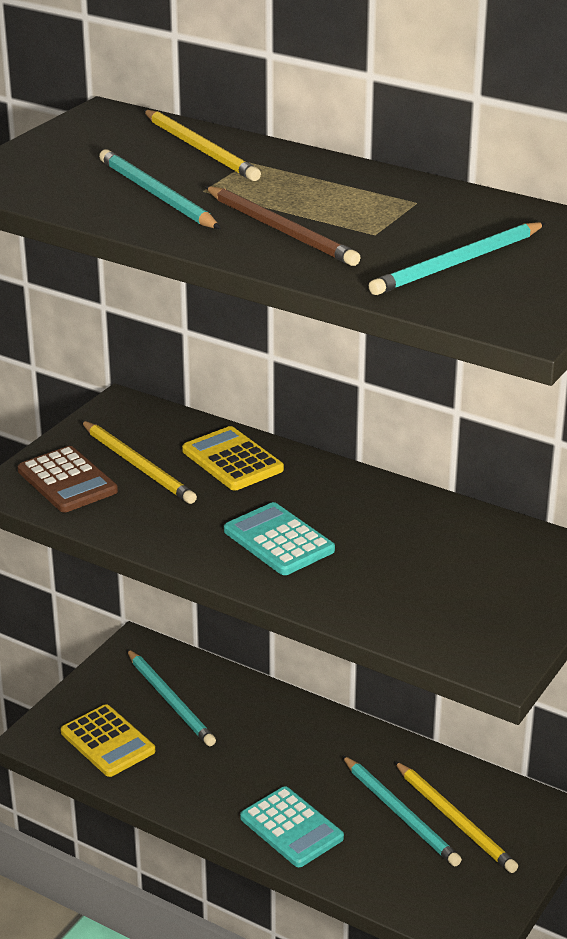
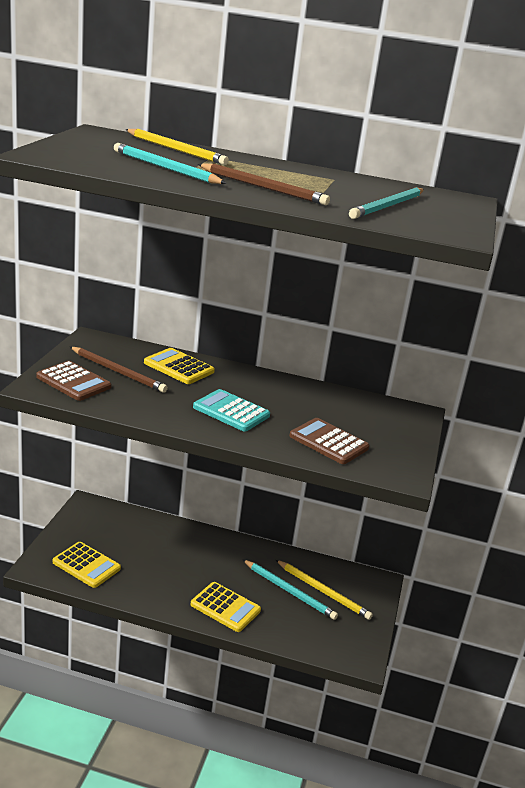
camera: 20 degrees left, 5 degrees down
yellow pencil [81,421,197,504] -> brown pencil [70,347,168,393]
turquoise pencil [127,649,216,746] -> none
turquoise calculator [240,786,344,867] -> yellow calculator [191,582,261,632]
none -> brown calculator [290,418,369,464]

